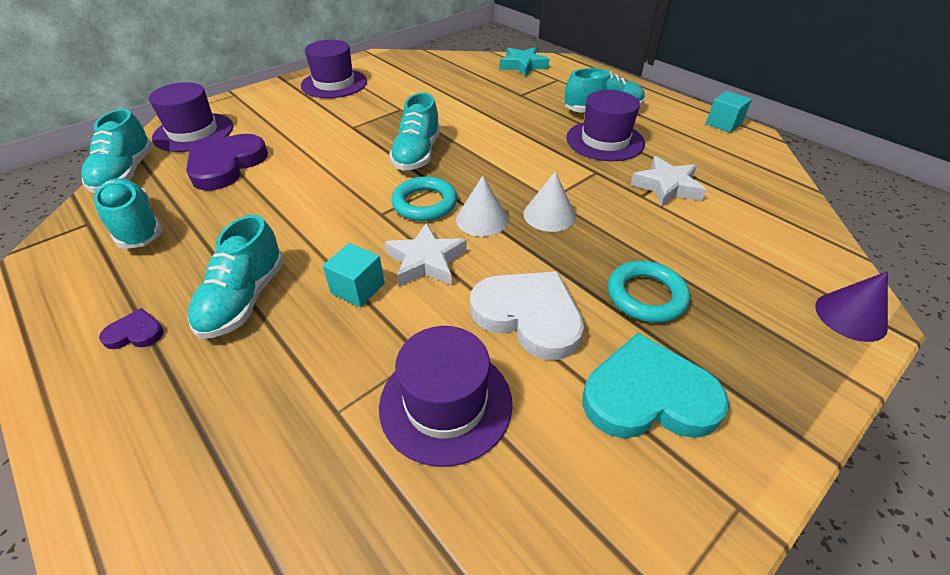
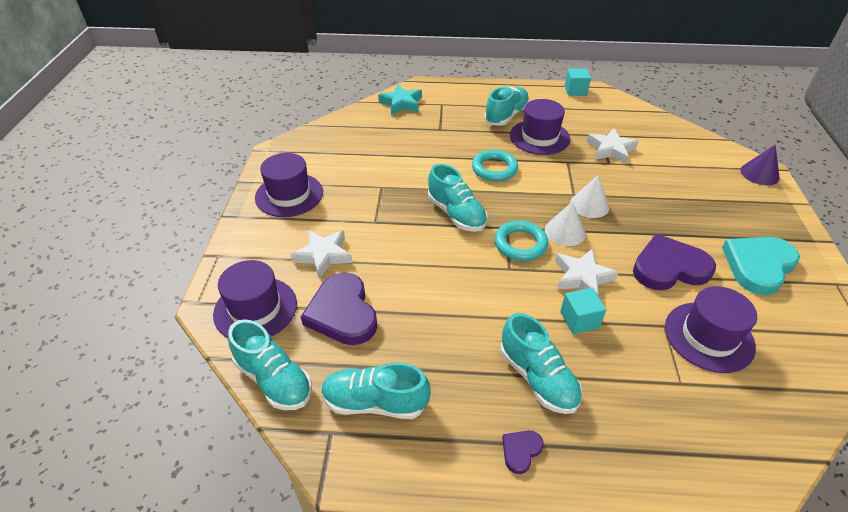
camera: 45 degrees left, 0 degrees up
white heart [470,271,584,360] -> purple heart [633,234,716,290]
turquoise ring [608,261,690,323] -> turquoise ring moved to [472,150,518,182]
none -> white star [290,230,353,279]

